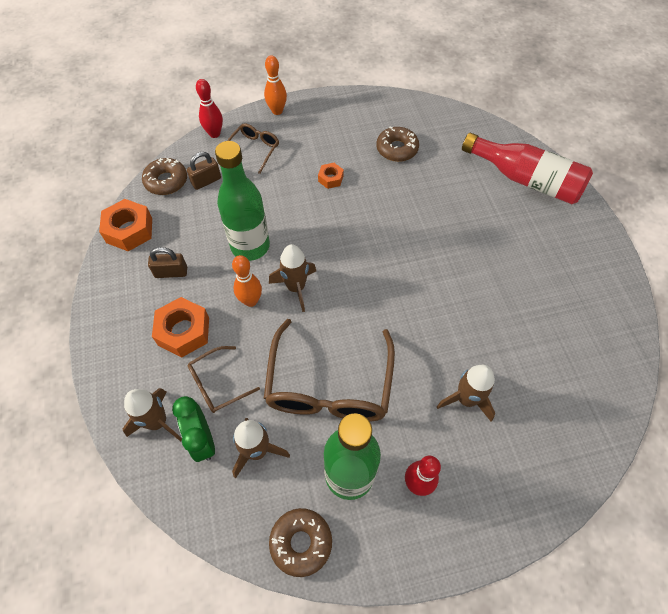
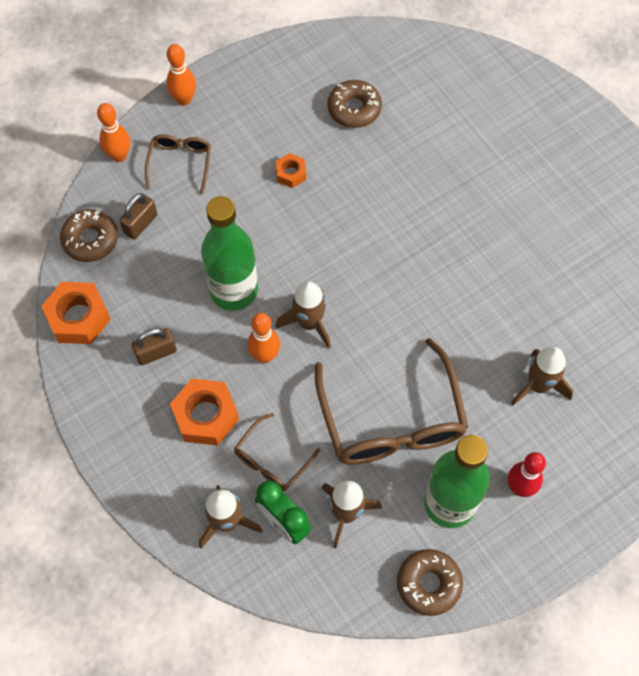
camera: 20 degrees left, 5 degrees up
red bowling pin [196,79,223,138] -> orange bowling pin [97,103,130,162]
red bottle [462,132,593,204] -> none

